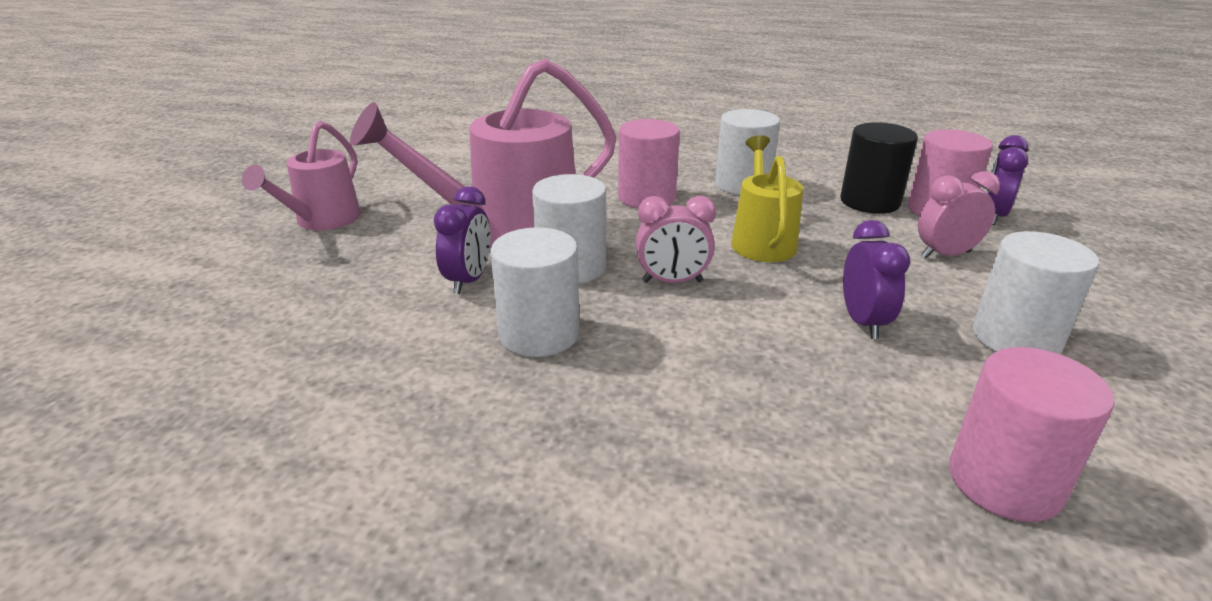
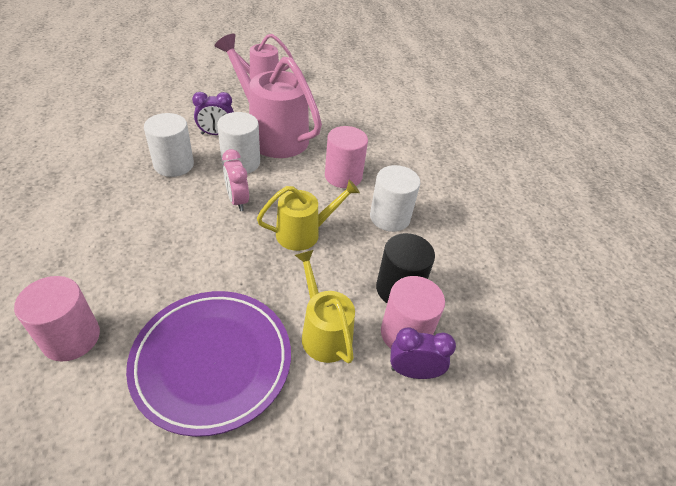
camera: 65 degrees right, 15 degrees up
purple clock [843,220,910,339] -> none
pink clock [918,171,1000,258] -> yellow watering can [295,250,355,363]
white cylinder [973,231,1099,354] -> purple plate [126,291,291,437]

